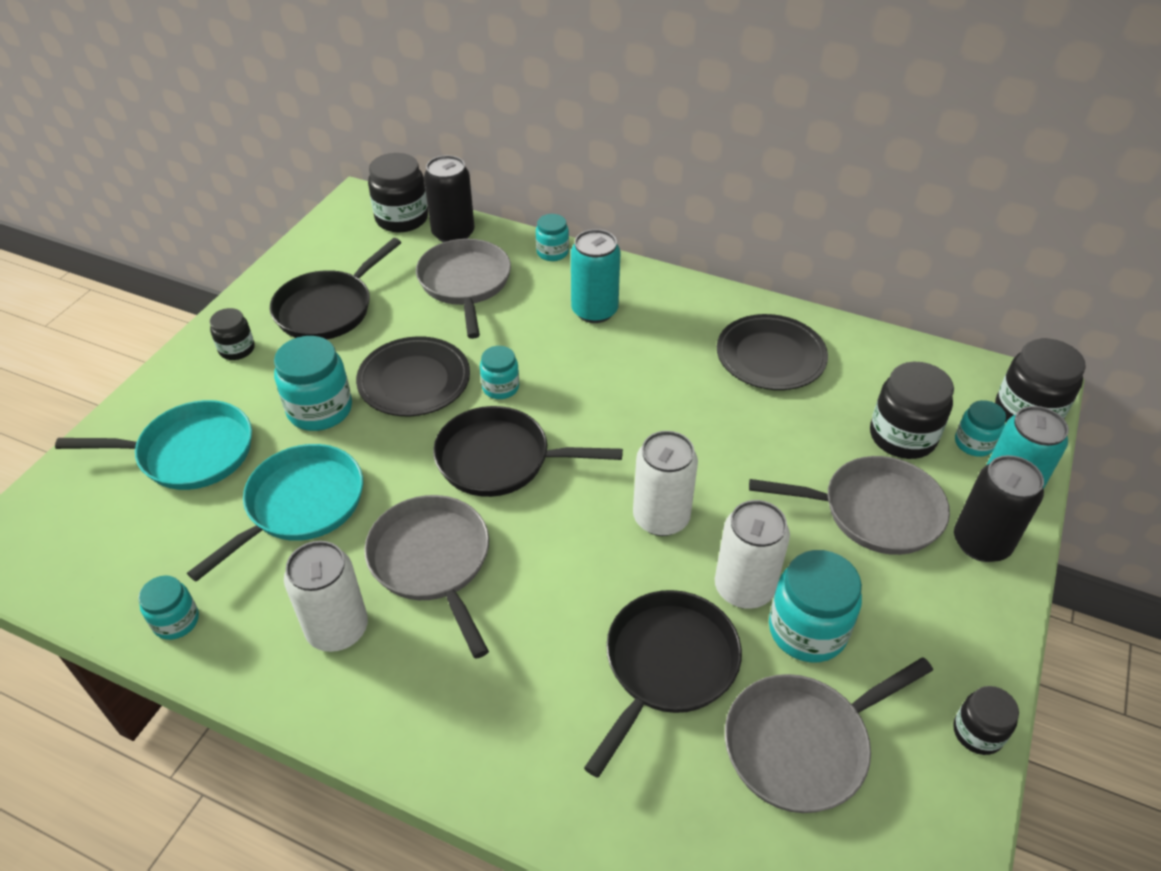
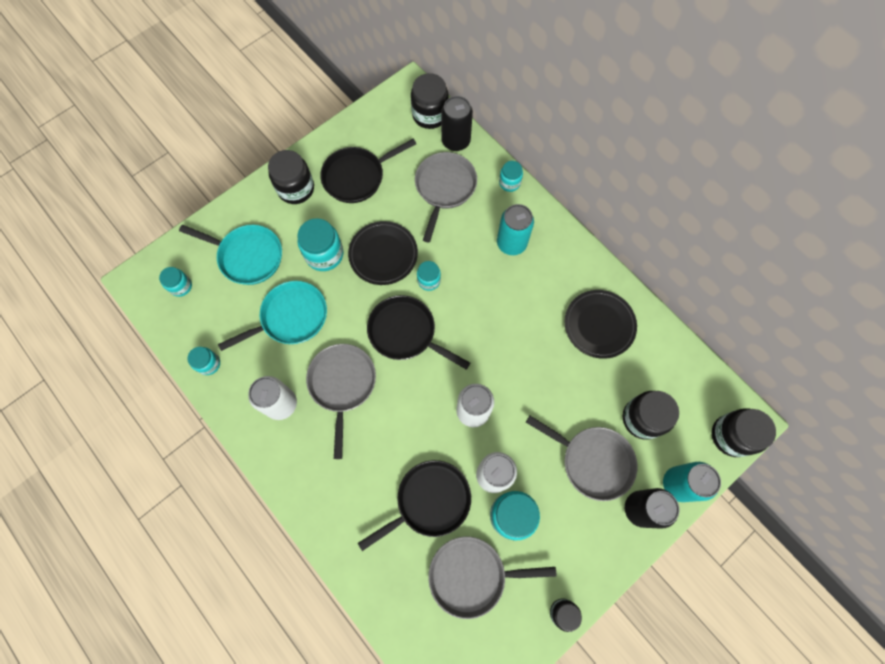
camera: 25 degrees right, 25 degrees up
black jar [210,308,255,360] -> black jar [268,150,314,204], size x1.72
turquoise jar [955,400,1006,457] -> turquoise jar moved to [159,267,192,297]

